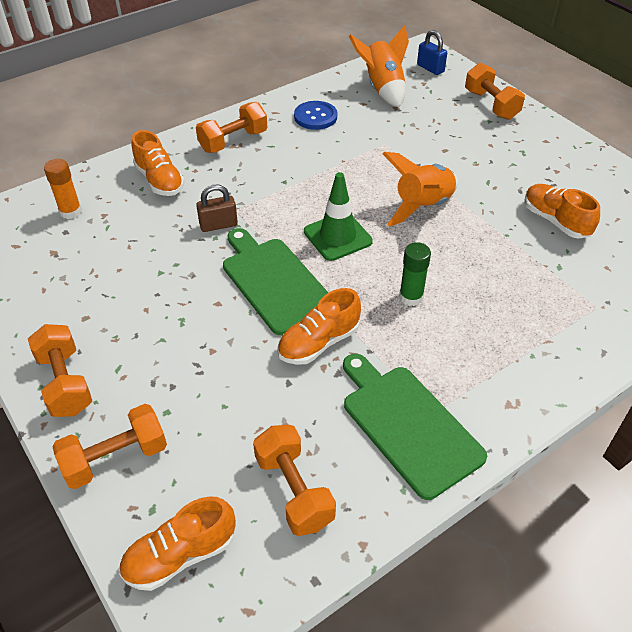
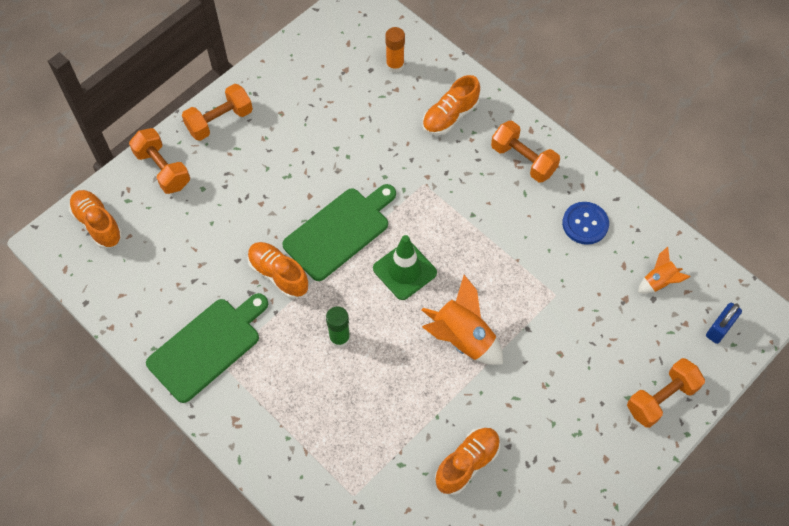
camera: 80 degrees right, 15 degrees up
brown padlock [196,185,238,232] -> none
orange dumbbell [253,425,336,536] -> none
orange rocket [349,25,409,107] -> orange rocket [638,247,690,294], size x0.56

